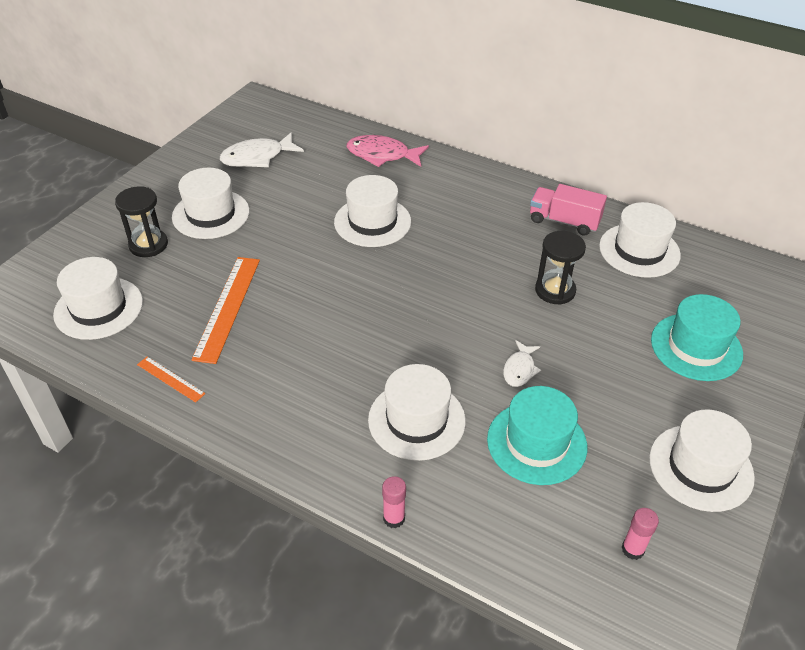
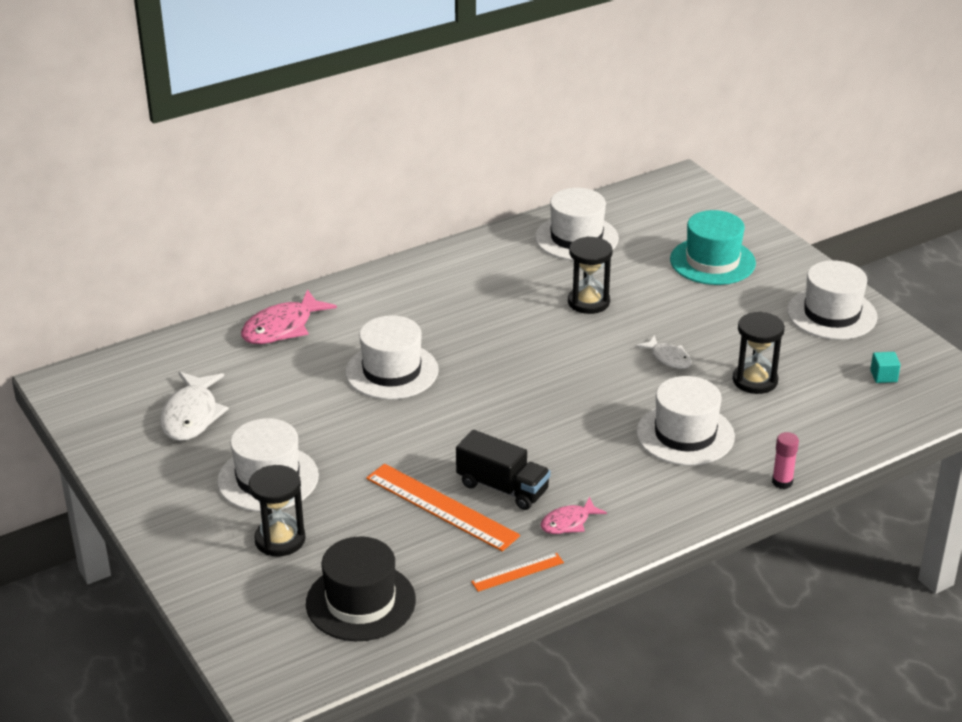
camera: 60 degrees left, 10 degrees down
white hat [53,257,143,340] -> black hat [306,537,416,641]
turquoise hat [487,386,587,485] -> black hourglass [733,312,785,394]
pink truck [530,184,607,236] -> none
pink glue stick [622,508,659,560] -> turquoise cube [870,352,901,383]
none -> black truck [456,430,551,510]
none -> pink fish [541,497,607,534]

